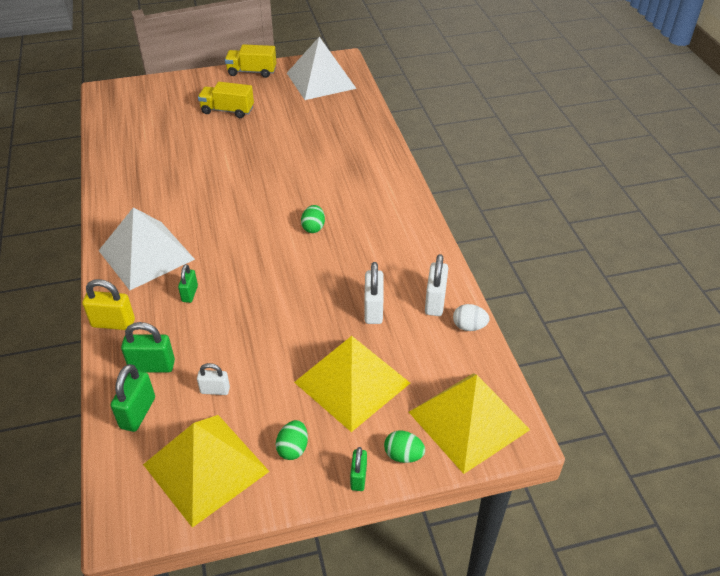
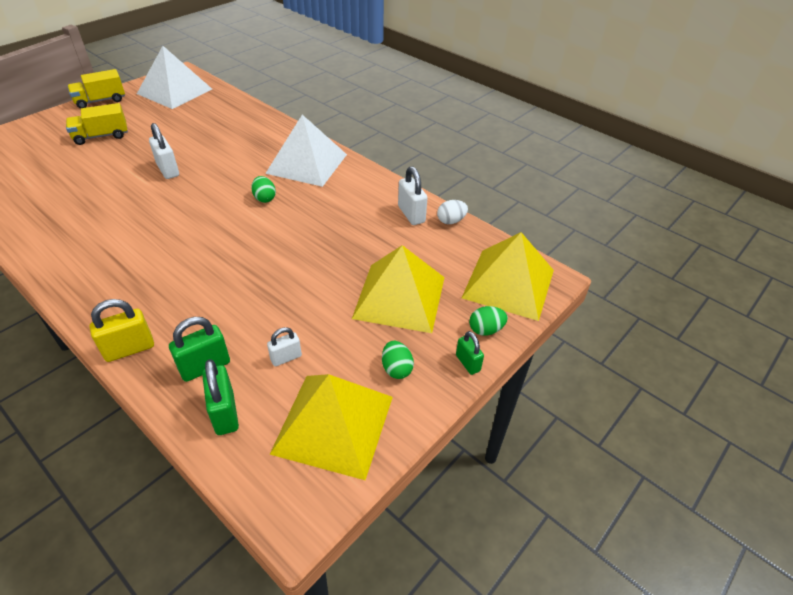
camera: 35 degrees left, 0 degrees up
white pyramid [99,207,195,290] -> white pyramid moved to [265,115,347,187]
green padlock [178,264,198,303] -> none
white padlock [364,262,384,324] -> white padlock moved to [149,123,179,179]

